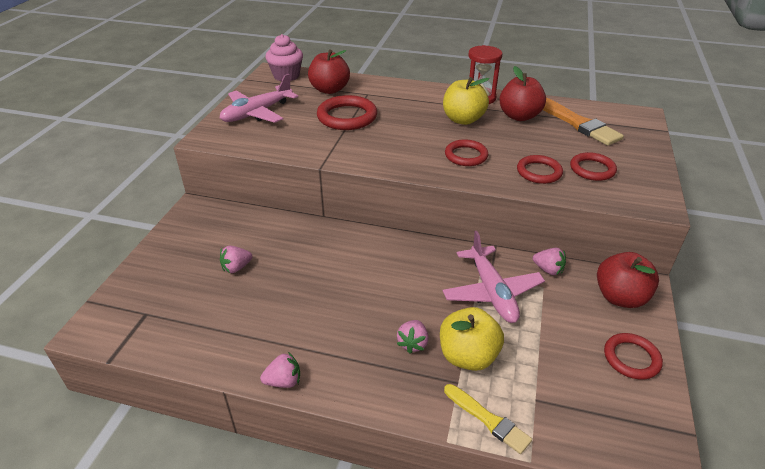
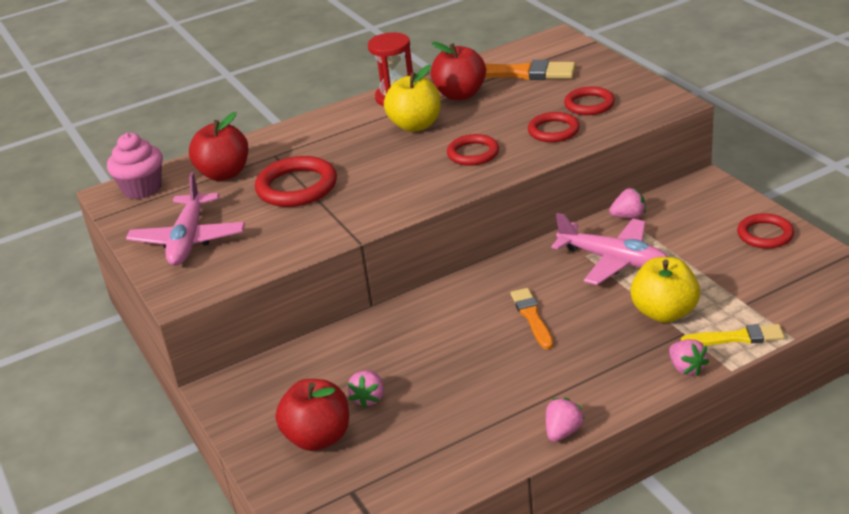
camera: 40 degrees left, 5 degrees down
pink strawberry [397,320,429,354] -> pink strawberry moved to [669,339,709,376]
red apple [597,252,659,308] -> red apple moved to [275,379,349,451]
none -> orange brush [511,288,553,349]

